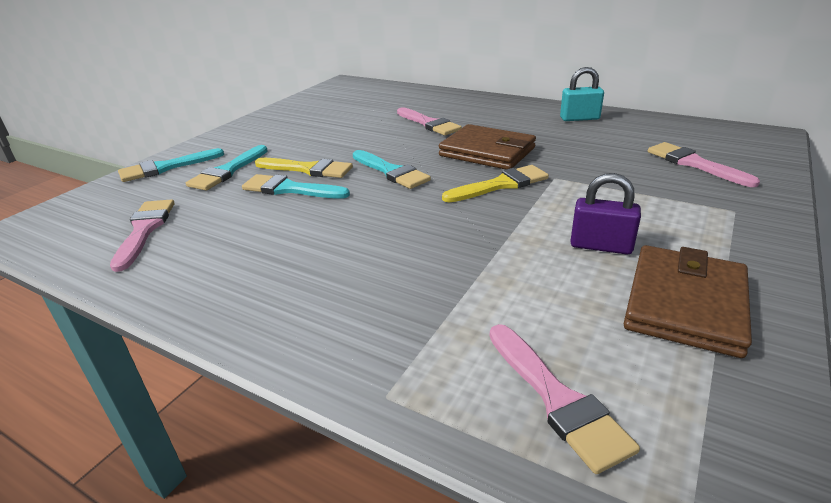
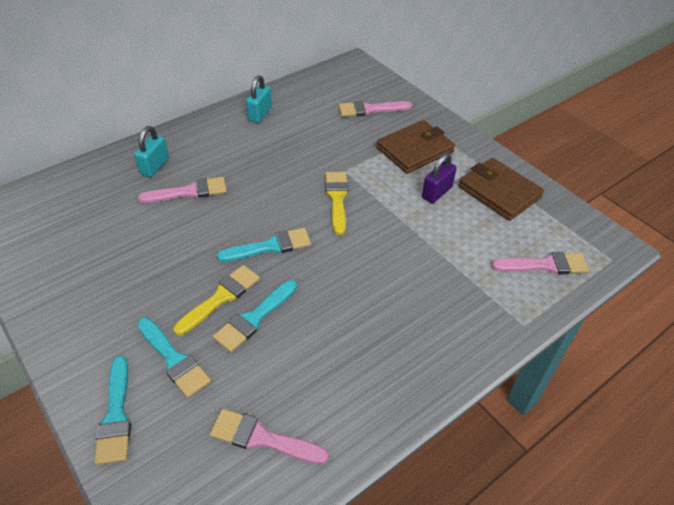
camera: 70 degrees left, 15 degrees up
brown wallet [439,124,536,169] -> brown wallet moved to [376,120,455,174]
none -> turquoise padlock [134,126,169,177]

